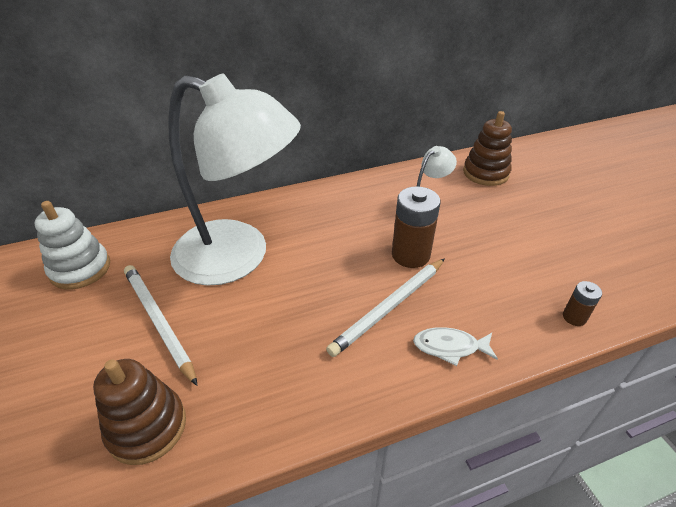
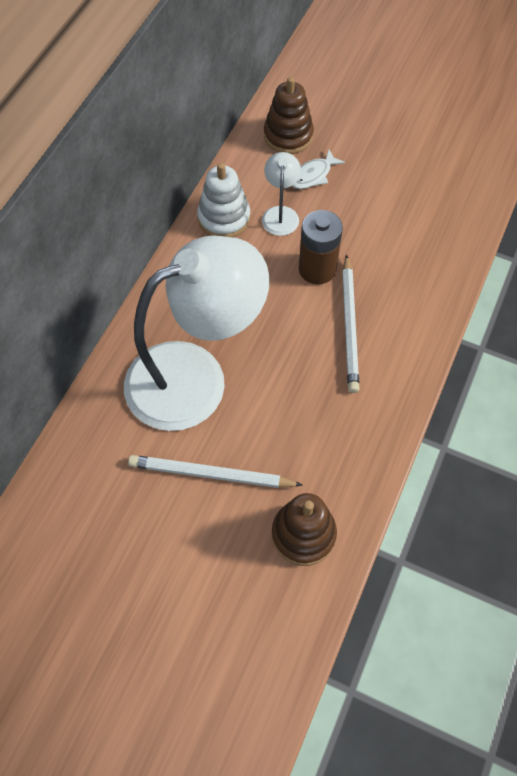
camera: 45 degrees left, 20 degrees up
white stacking toy [34,201,110,290] -> white stacking toy moved to [197,163,250,237]
white fish [413,327,498,366] -> white fish moved to [292,150,345,189]
brown battery [563,281,602,326] -> none

